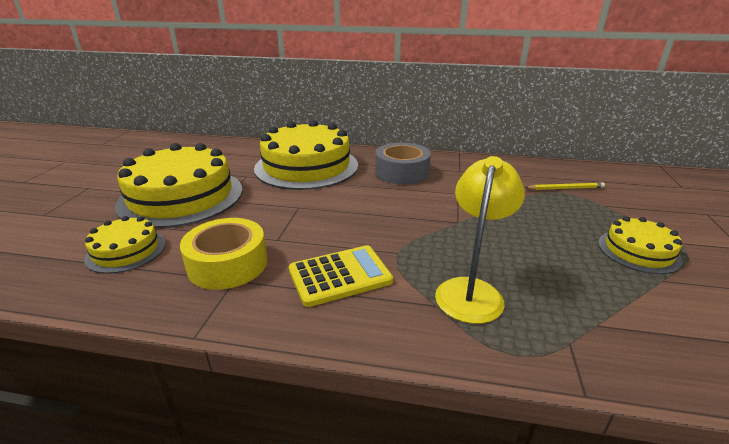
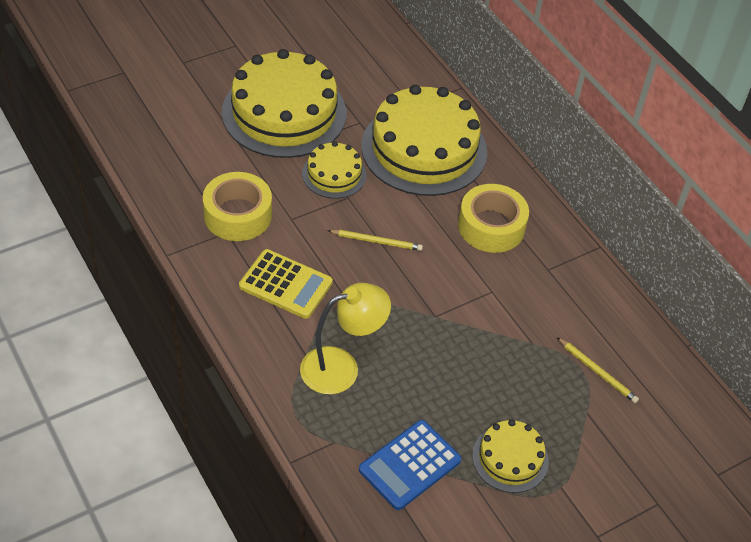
camera: 45 degrees right, 20 degrees up
yellow cake [84,216,166,274] -> yellow cake moved to [302,141,367,198]
grey tape [375,143,431,185] -> yellow tape [458,184,529,253]
none -> yellow pencil [327,230,423,251]
none -> blue calculator [359,420,461,510]

